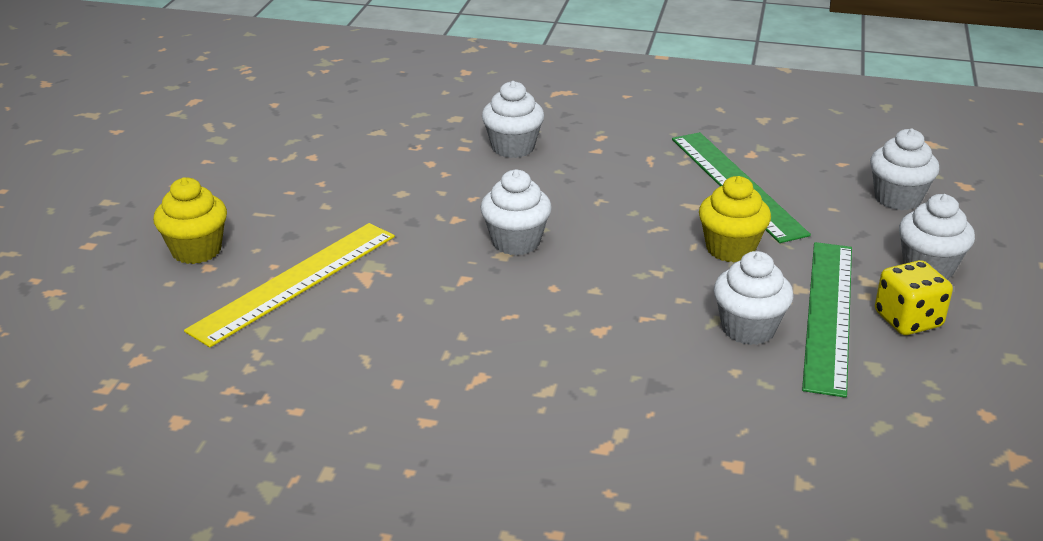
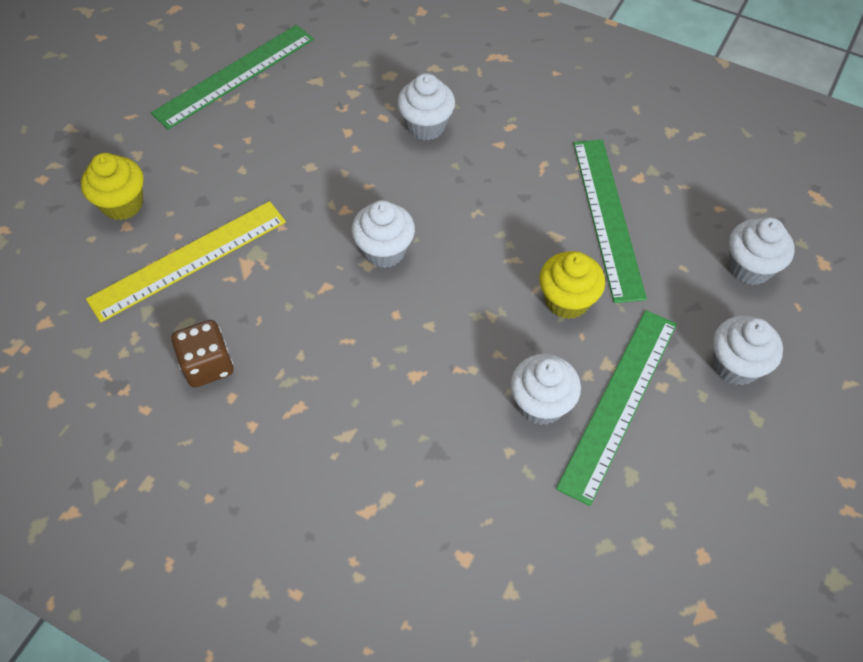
camera: 15 degrees right, 25 degrees up
yellow dice [875,260,953,335] -> none
none -> green ruler [151,25,314,129]
none -> brown dice [171,320,233,388]

